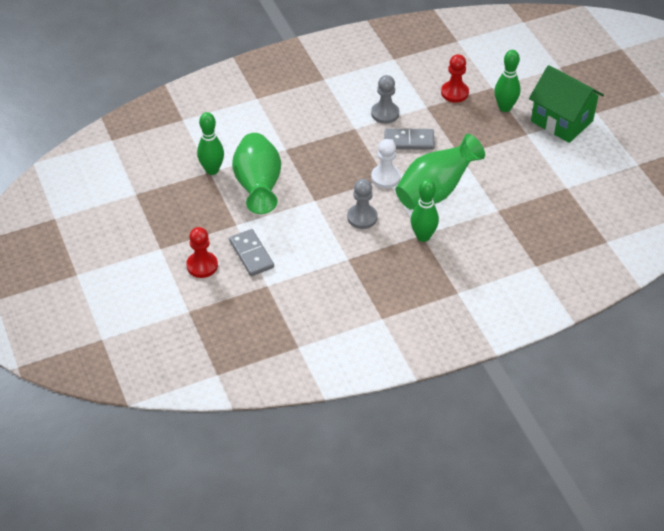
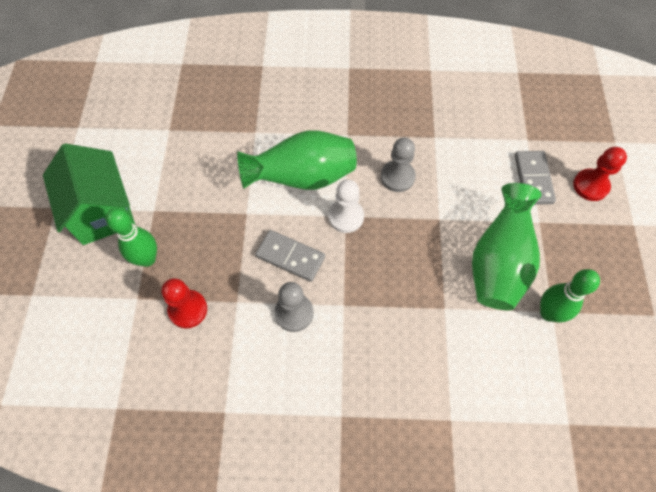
camera: 155 degrees left, 15 degrees up
green bowling pin [411,179,439,242] -> none

